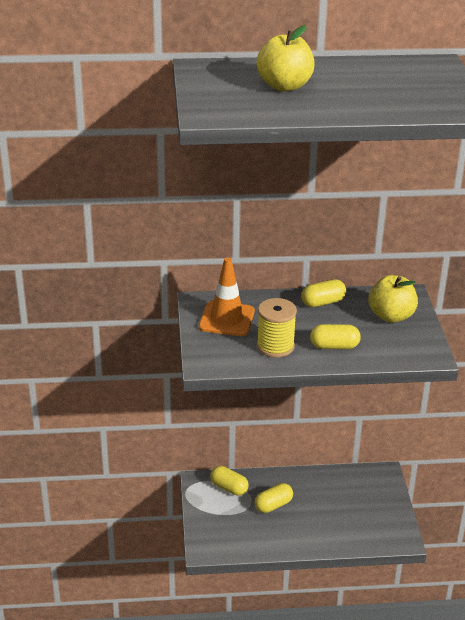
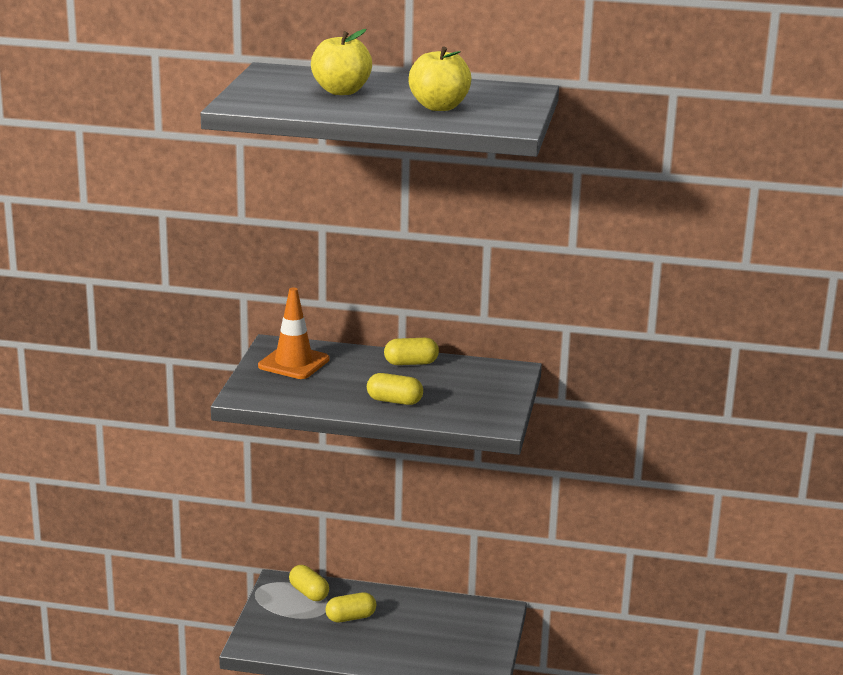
camera: 15 degrees right, 10 degrees down
yellow spool [257,298,297,358] -> none
yellow apple [368,275,418,323] -> yellow apple moved to [408,46,471,111]

